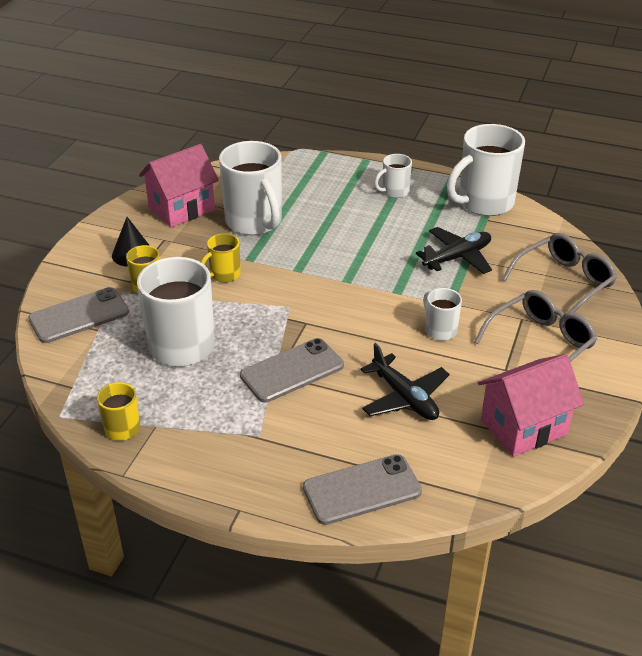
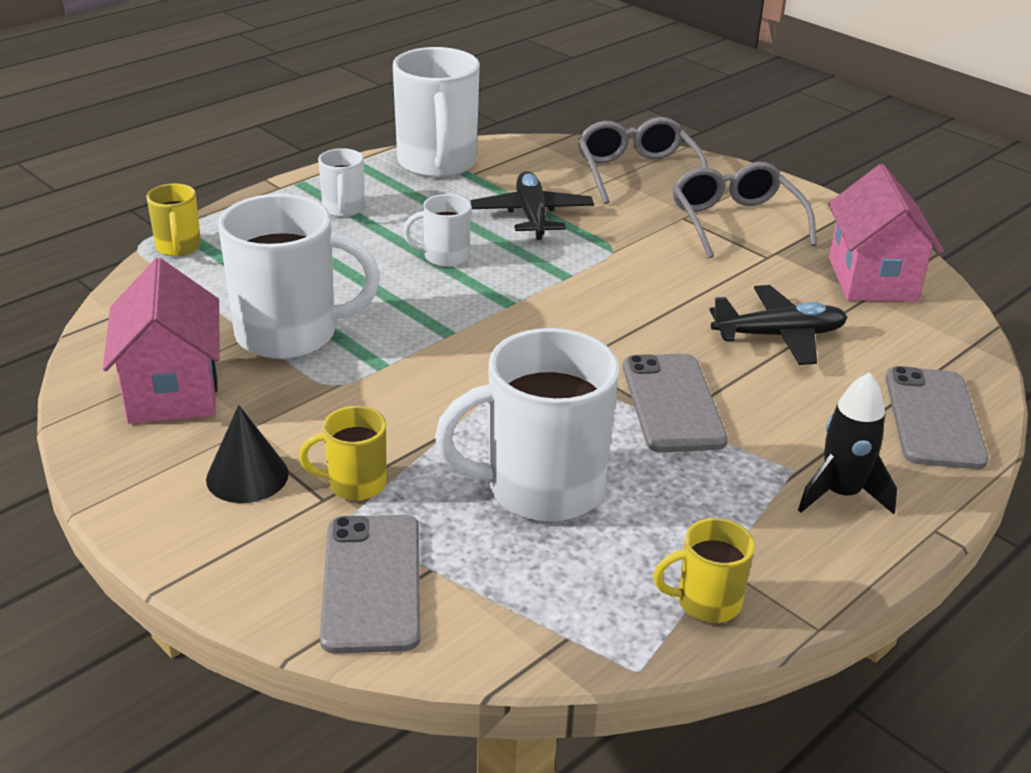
camera: 65 degrees left, 5 degrees down
yellow mug [201,233,241,283] -> yellow mug moved to [146,184,201,256]
white mug [423,288,462,341] -> white mug moved to [403,194,471,267]
none -> black rocket [798,372,897,514]

